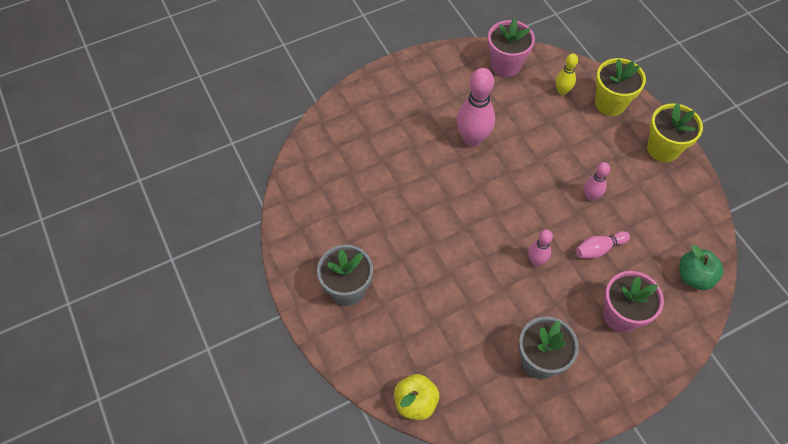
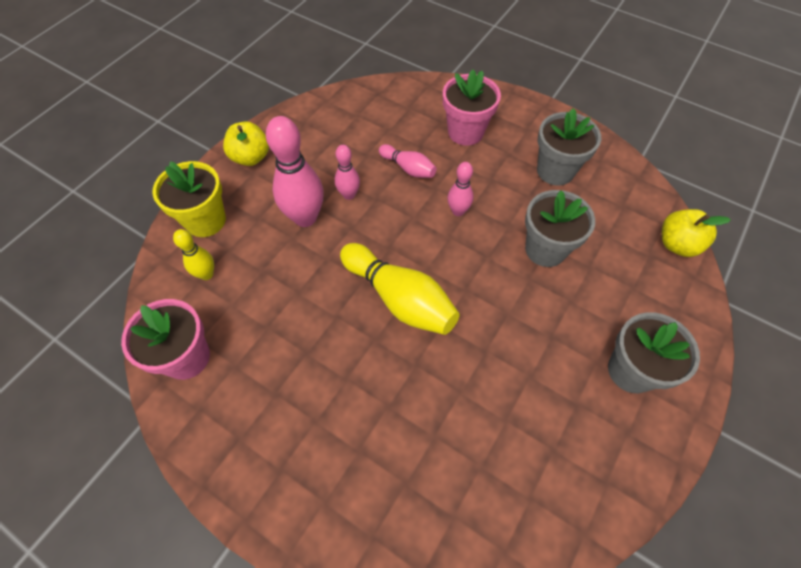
camera: 120 degrees left, 0 degrees up
pink bowling pin [457,68,495,146] -> pink bowling pin moved to [266,116,324,227]
yellow flower pot [647,103,703,162] -> yellow apple [223,121,269,166]
green apple [679,245,724,290] -> none
none -> yellow bowling pin [340,243,460,335]
none -> grey flower pot [525,190,595,267]

